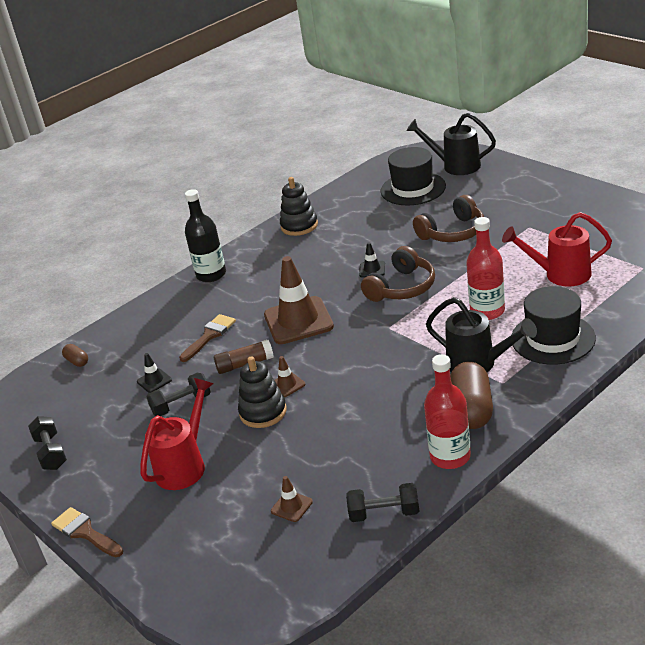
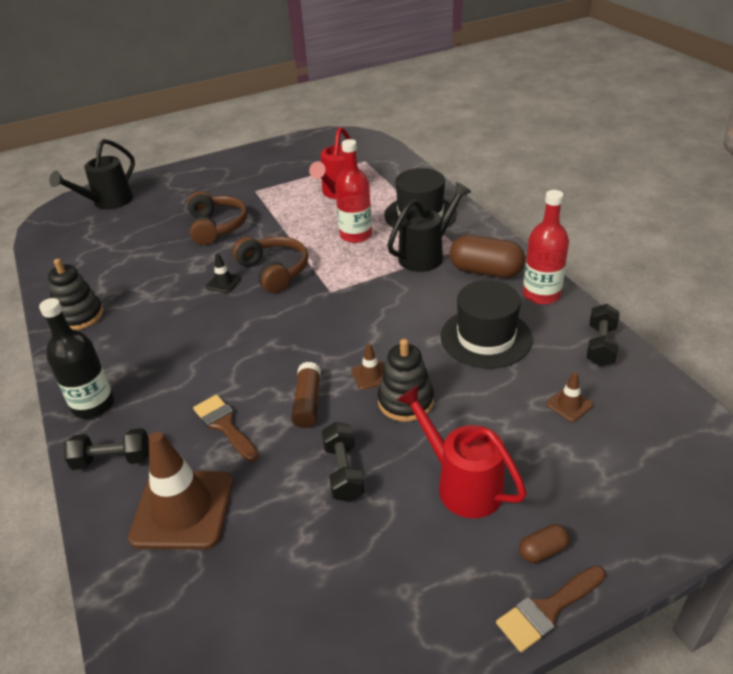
camera: 75 degrees left, 5 degrees up
black dumbbell [28,416,67,470] -> black dumbbell moved to [64,428,149,470]
brown capsule [62,344,88,367] -> brown capsule moved to [519,524,569,563]
black traffic cone [137,353,172,393] -> none
brown traffic cone [264,256,334,344] -> brown traffic cone moved to [128,432,233,549]
black hat [381,147,446,205] -> black hat moved to [441,280,533,369]

